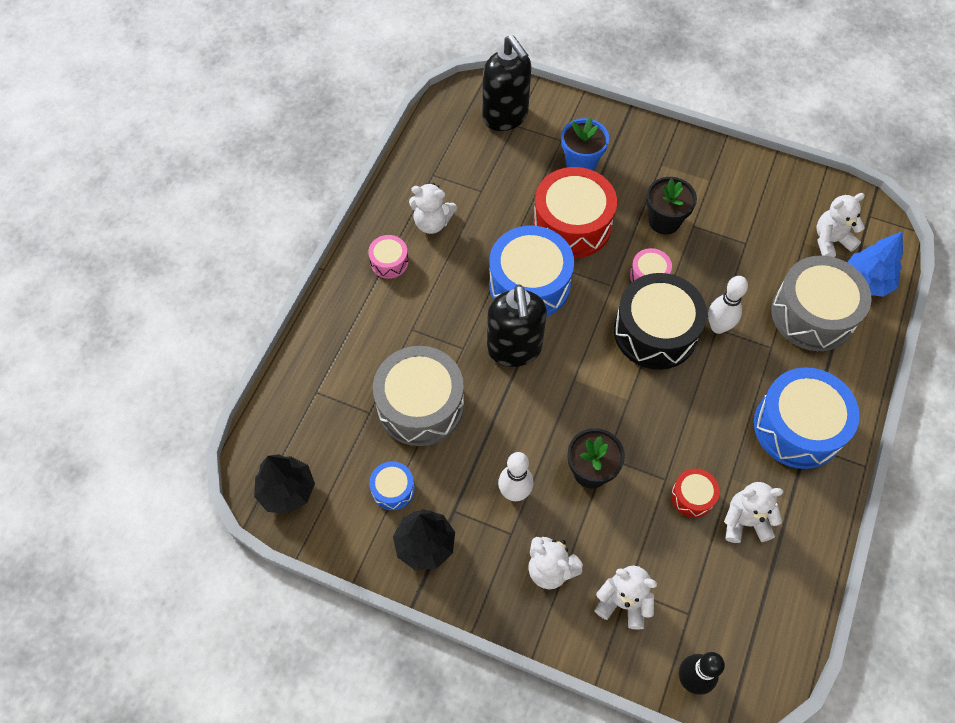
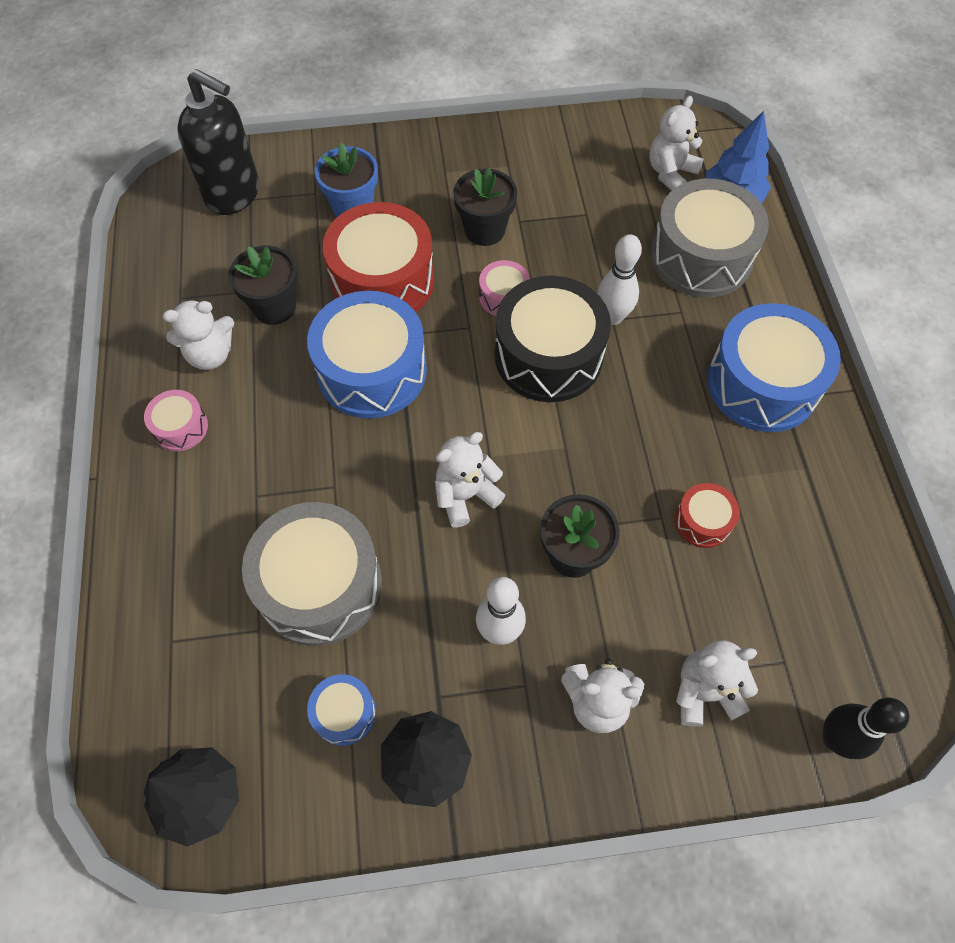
camera: 30 degrees left, 0 degrees up
black soap dispenser [487,284,547,367] -> none
white teddy bear [724,482,783,543] -> white teddy bear moved to [435,432,505,527]
none -> black flower pot [228,246,298,325]

